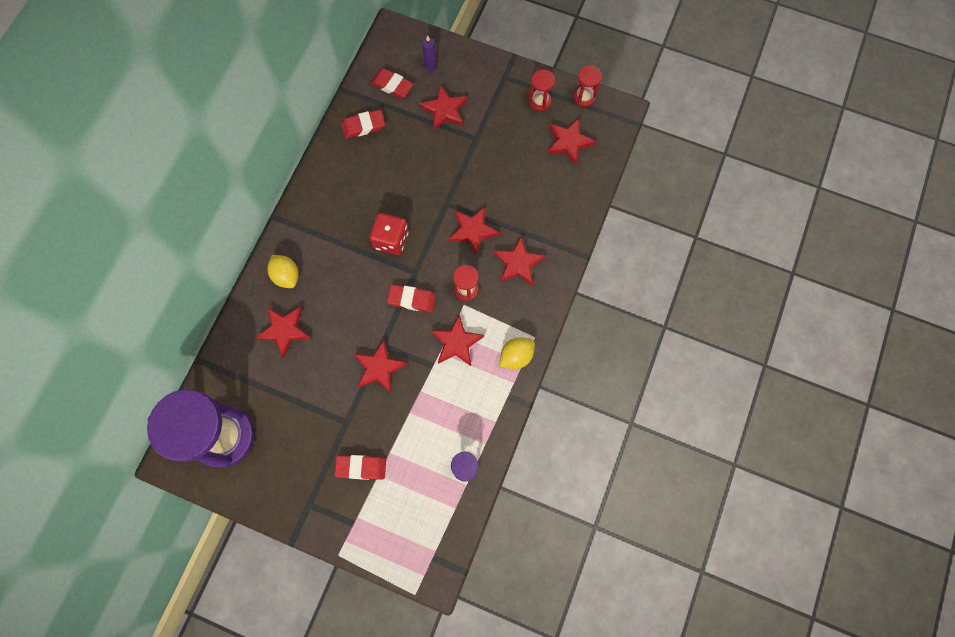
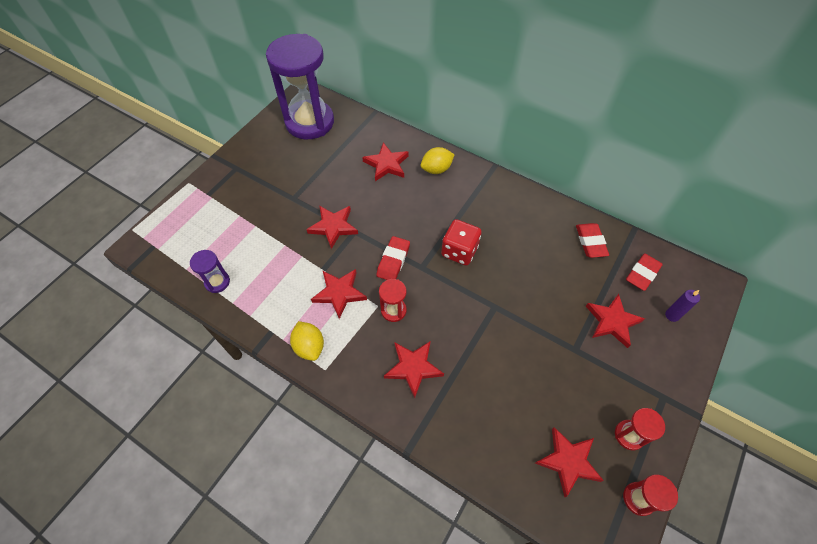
camera: 100 degrees right, 15 degrees down
red eraser [334,455,386,480] -> none
red star [448,206,500,256] -> none

